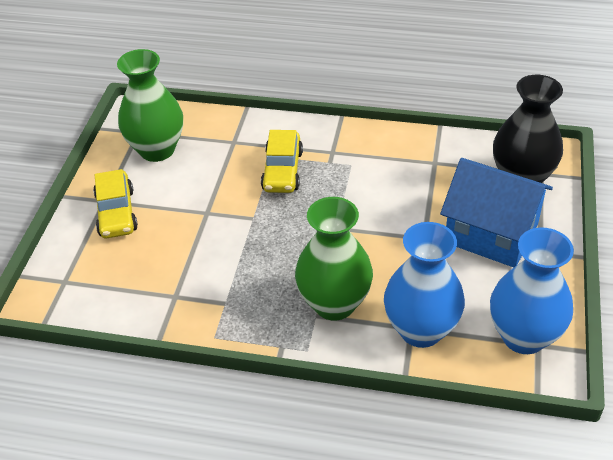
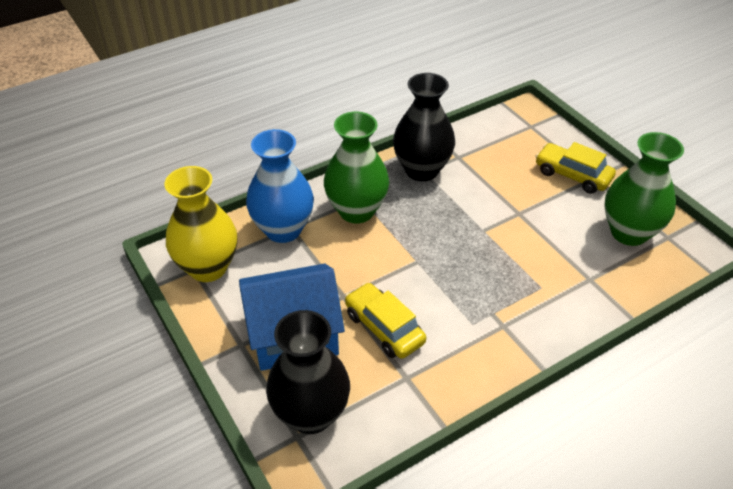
camera: 135 degrees right, 0 degrees up
yellow car [261,130,303,193] -> yellow car moved to [345,282,426,359]
blue vase [490,227,574,354] -> yellow vase [164,166,237,282]
none -> black vase [393,73,455,181]

